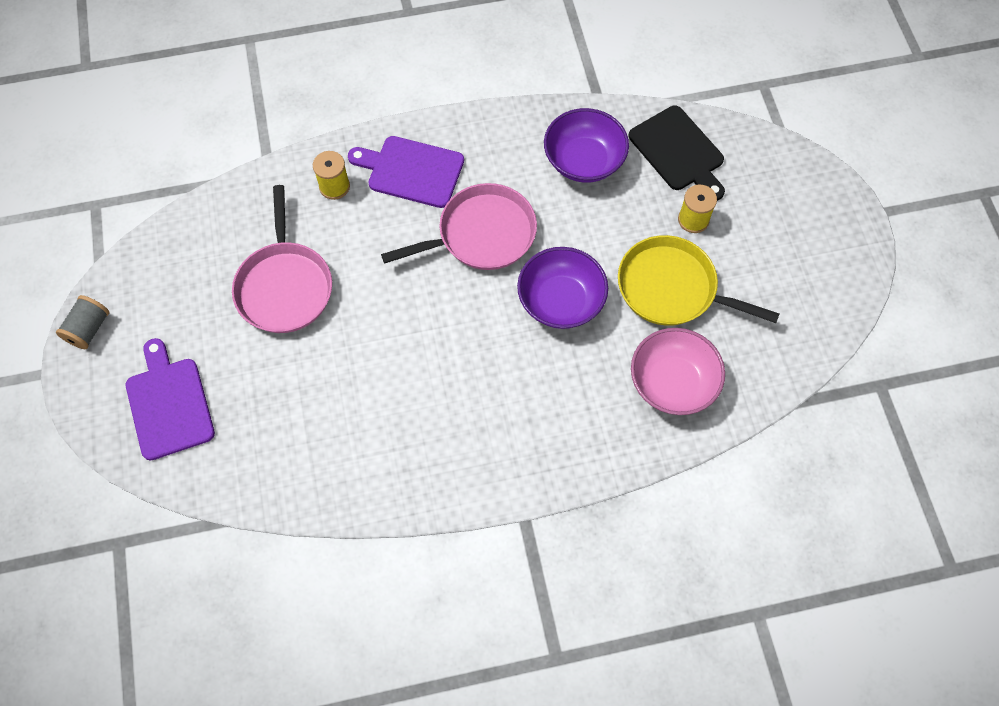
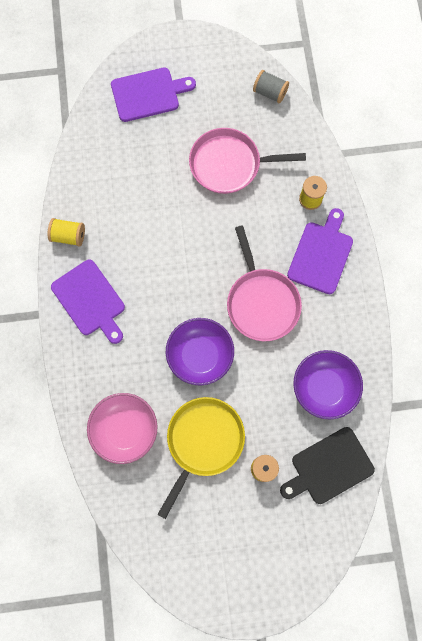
camera: 95 degrees right, 10 degrees up
grey spool [56,295,110,349] -> grey spool moved to [253,70,289,103]
none -> yellow spool [48,218,85,247]
none -> purple cutting board [51,260,125,344]

